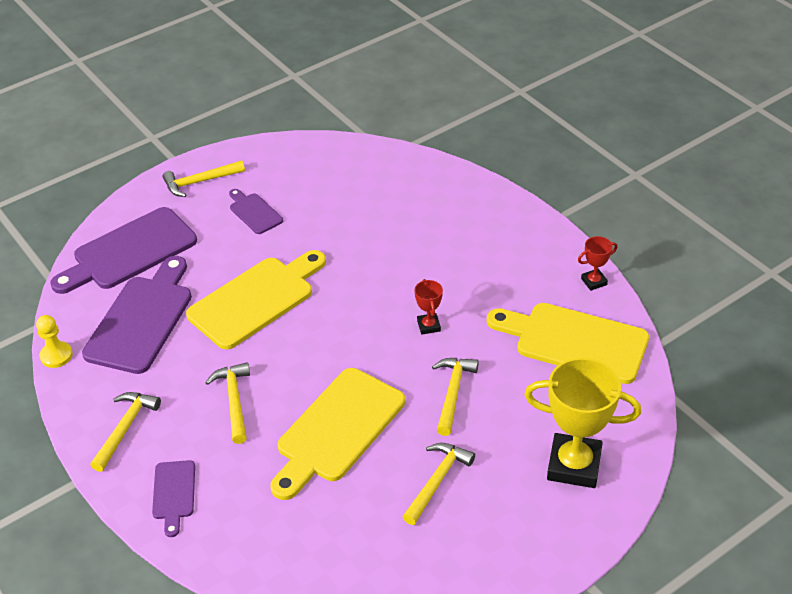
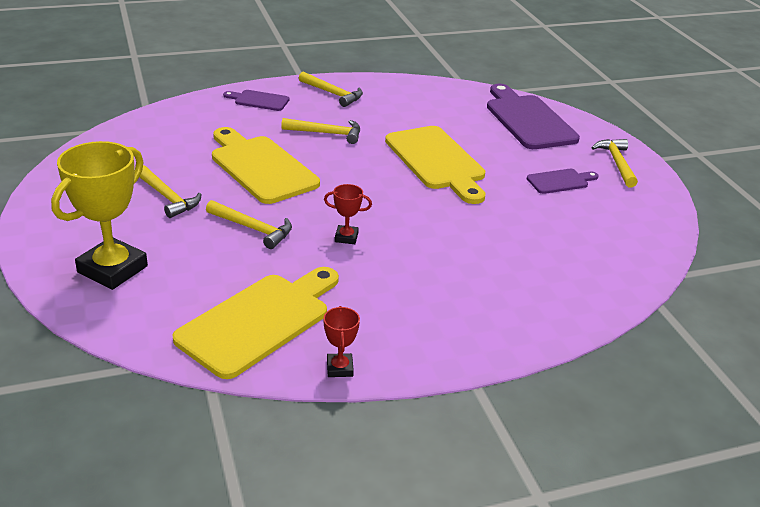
camera: 105 degrees right, 10 degrees down
yellow pawn [36,315,73,368] -> none
purple cutting board [82,256,192,374] -> none

